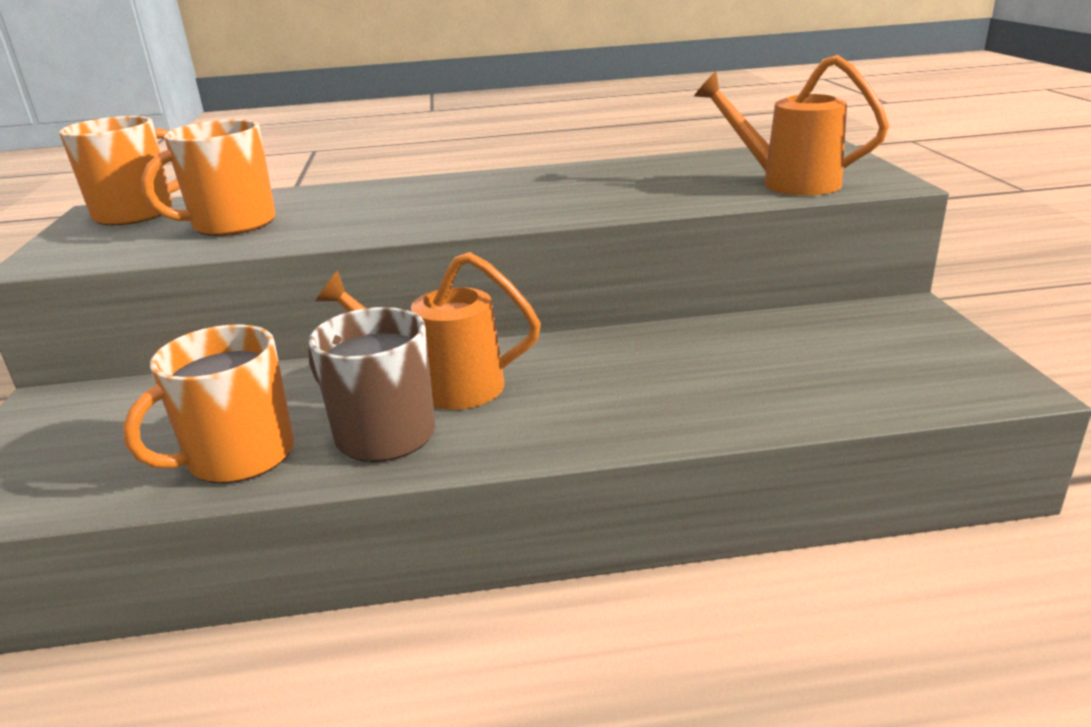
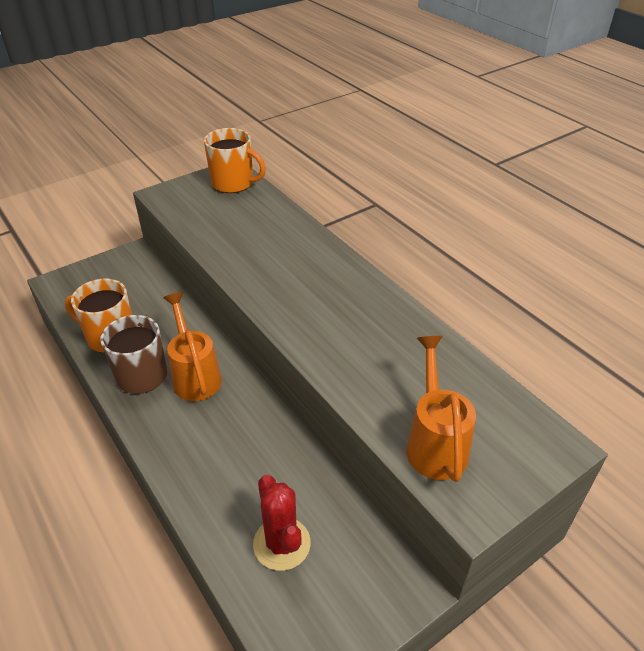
camera: 60 degrees right, 15 degrees up
orange mug [141,119,275,236] -> none
none -> red cactus [253,475,311,571]

